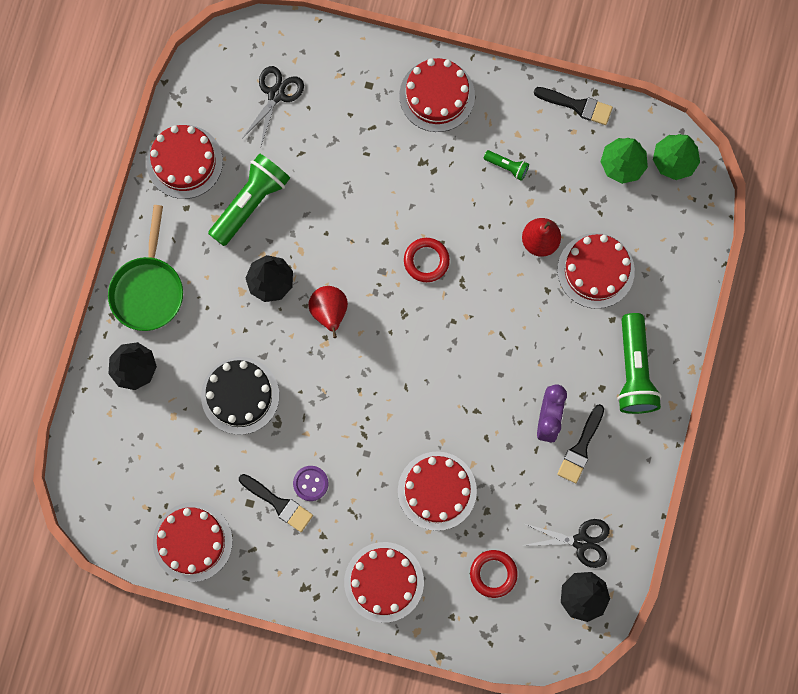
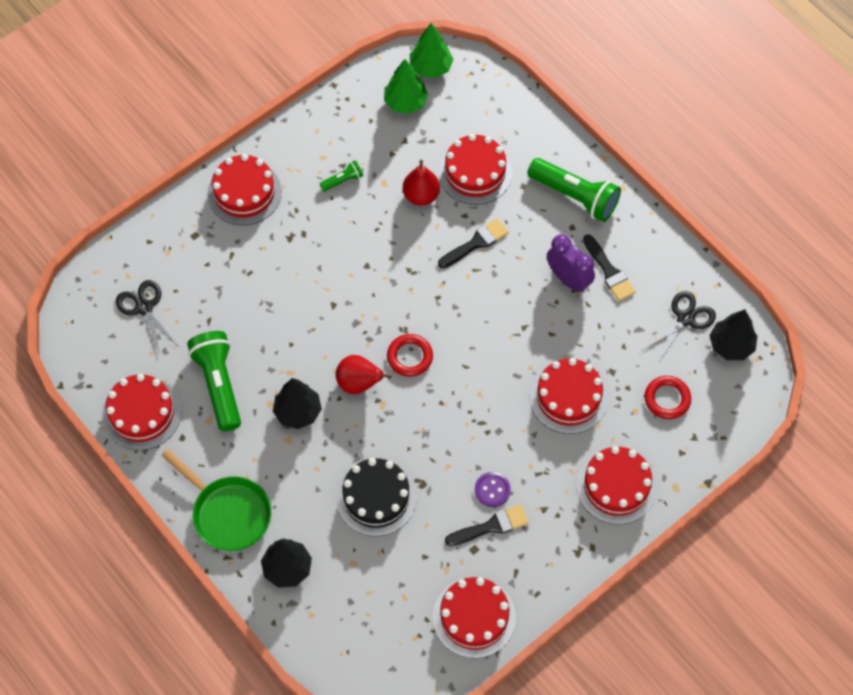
camera: 55 degrees left, 15 degrees down
red ring [404,238,450,282] -> red ring moved to [387,334,433,377]
black brush [534,87,613,125] -> black brush moved to [438,218,509,268]

